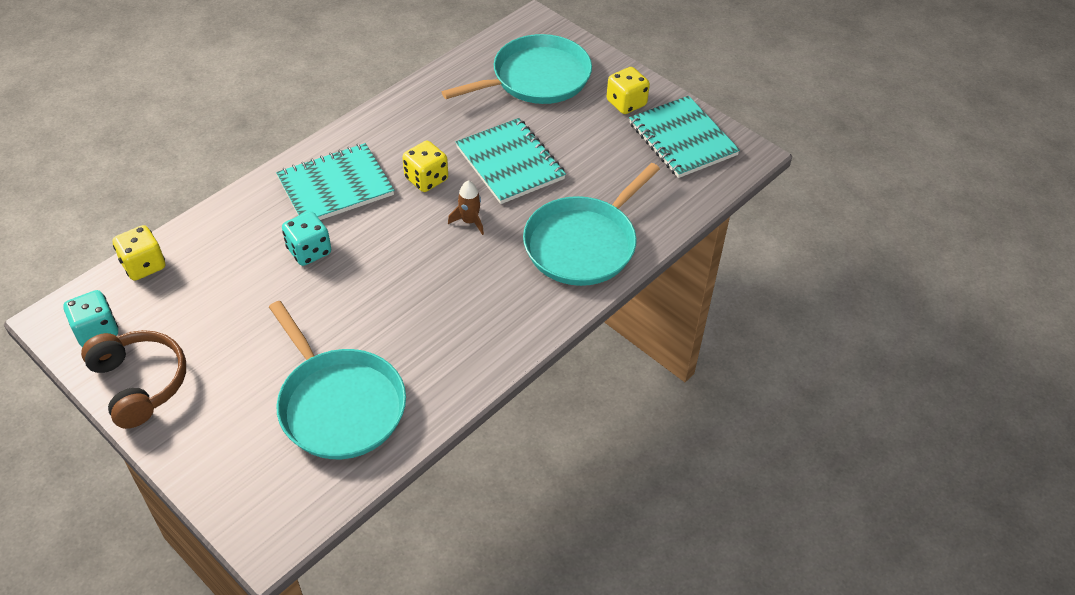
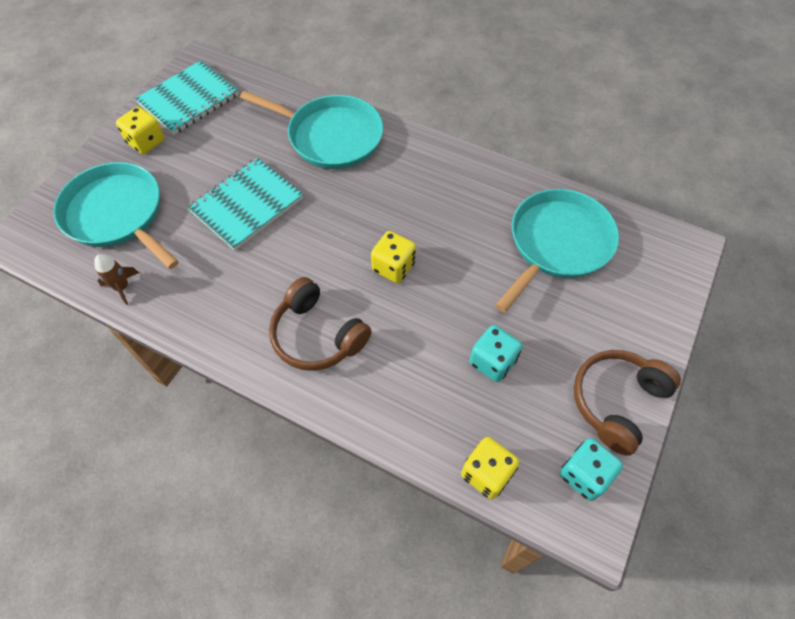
camera: 105 degrees left, 10 degrees up
turquoise notebook [276,143,394,220] -> brown headphones [269,277,372,371]
turquoise dice [282,211,331,266] -> turquoise dice moved to [469,325,522,382]
yellow dice [402,141,448,192] -> yellow dice moved to [371,231,416,283]
brown rocket [448,180,484,235] -> brown rocket moved to [94,254,139,305]

